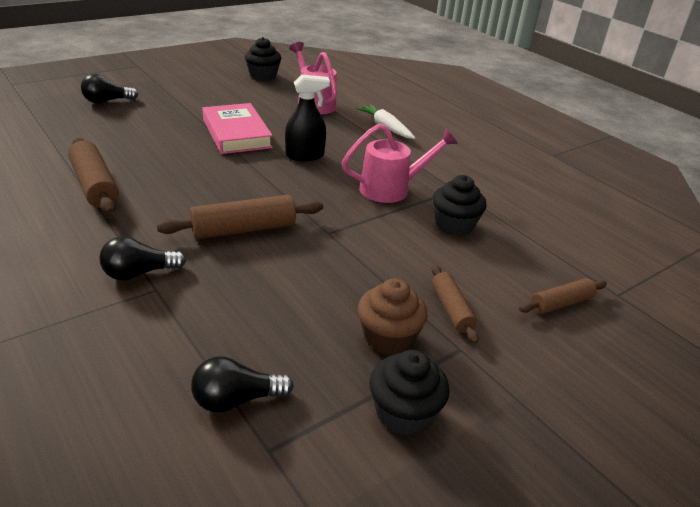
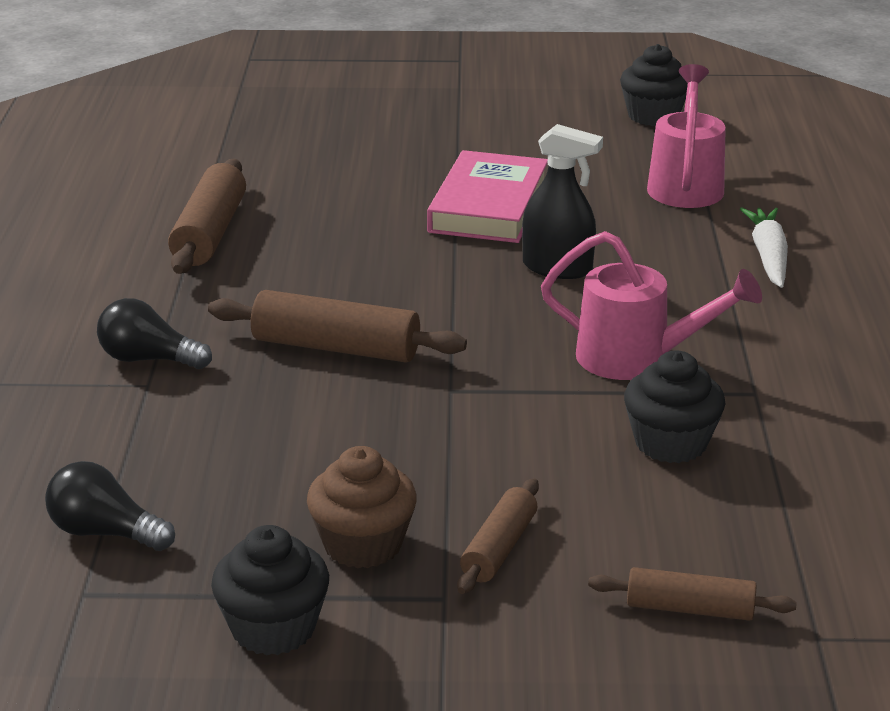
camera: 40 degrees right, 5 degrees down
black light bulb [81,74,139,103] -> none

